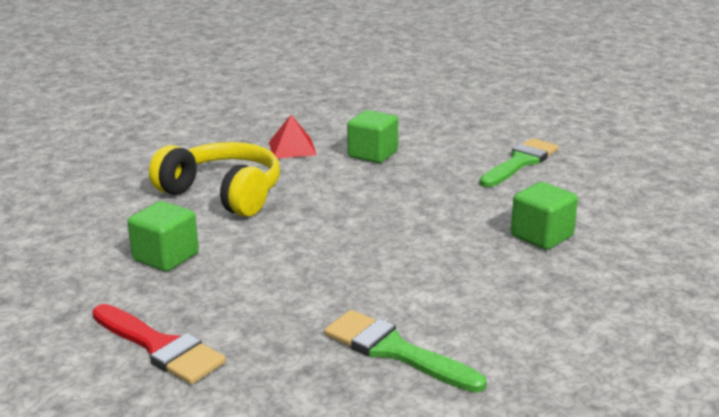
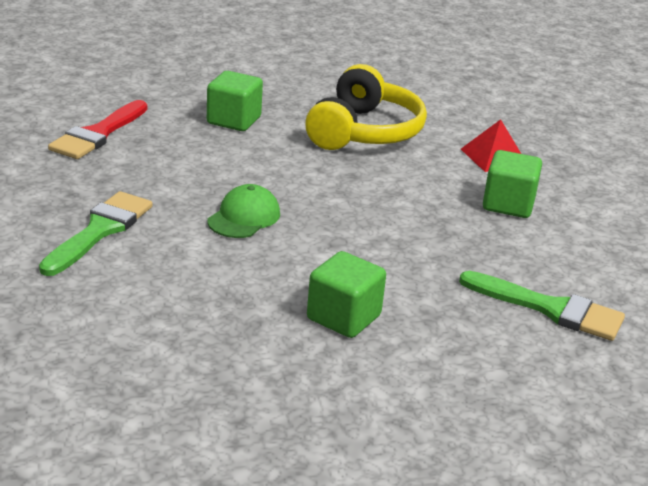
camera: 75 degrees right, 5 degrees up
none -> green cap [207,184,280,238]

